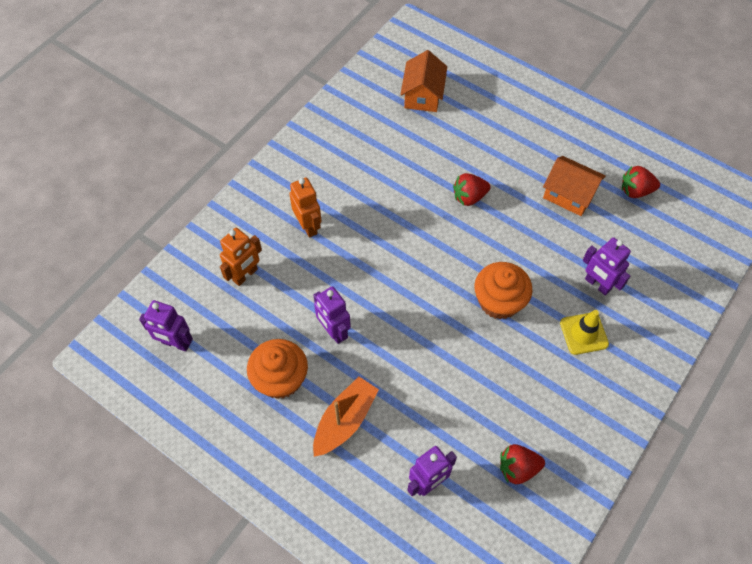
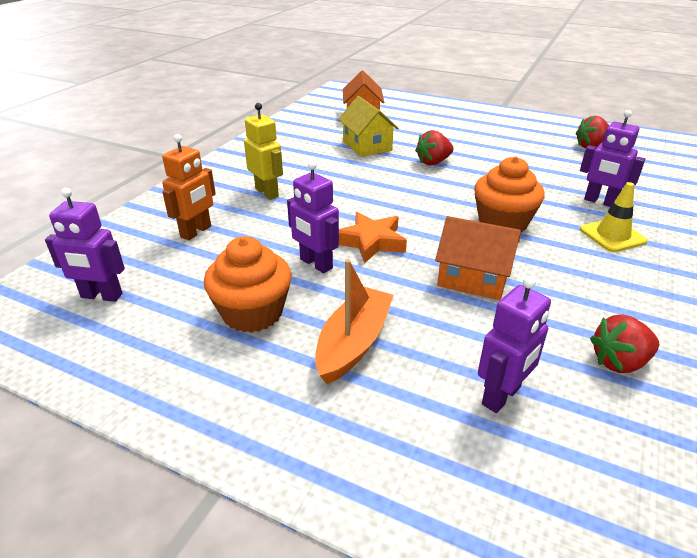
camera: 10 degrees left, 25 degrees down
orange robot [289,177,321,237] -> yellow robot [244,103,283,200]
orange house [543,156,606,216] -> orange house moved to [435,216,521,300]
none -> yellow house [338,96,399,157]
none -> orange star [339,212,407,263]

